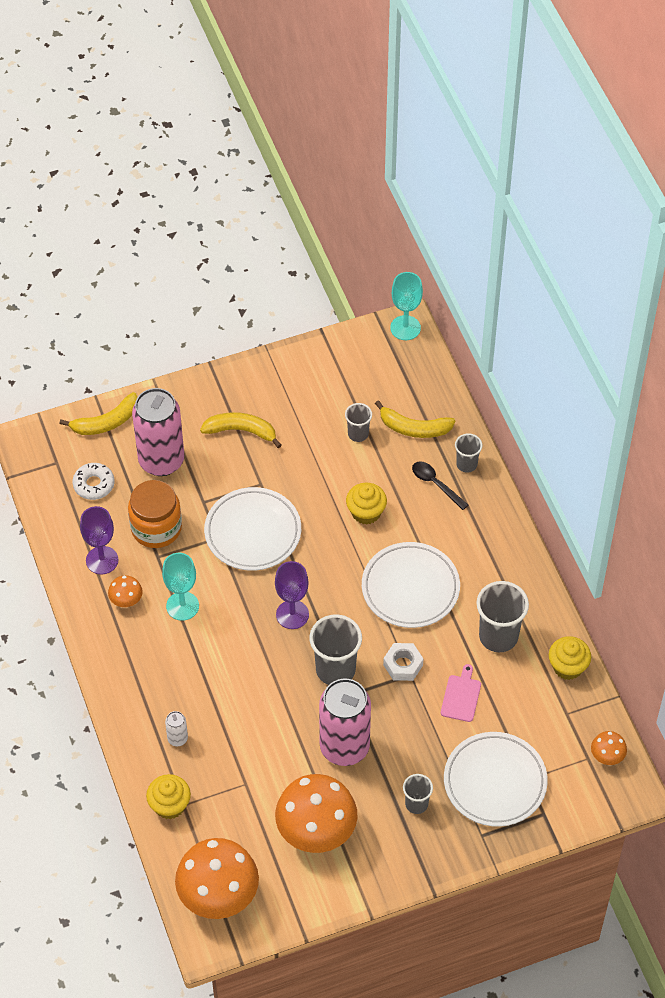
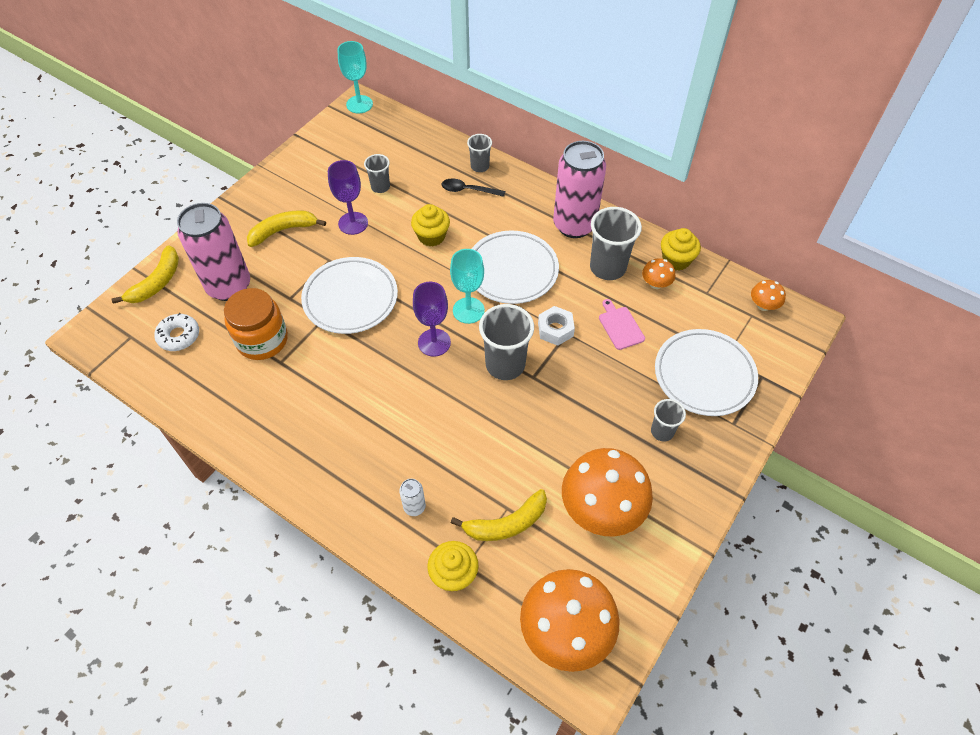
camera: 35 degrees left, 0 degrees up
purple goblet [80,506,118,574] -> purple goblet moved to [328,160,368,235]
orange mushroom [108,575,143,607] -> orange mushroom moved to [642,258,675,289]
turquoise goblet [162,553,199,621] -> turquoise goblet moved to [450,249,485,324]
pink can [319,679,371,766] -> pink can moved to [553,141,606,238]
yellow banana [375,400,455,438] -> yellow banana moved to [451,489,547,541]

